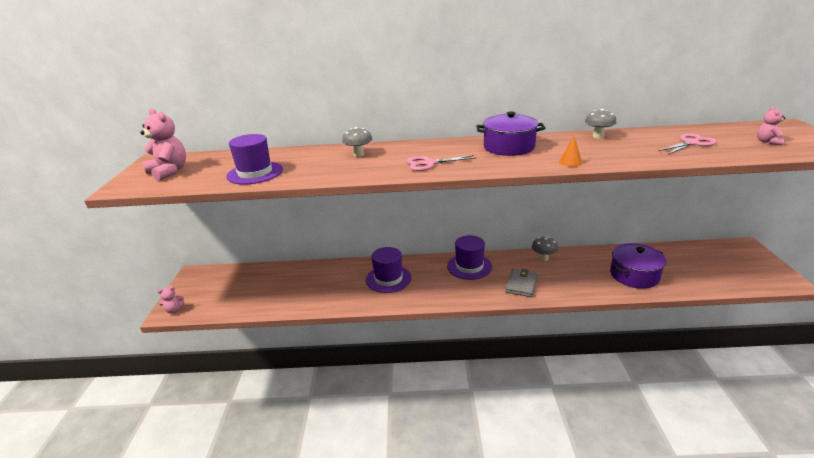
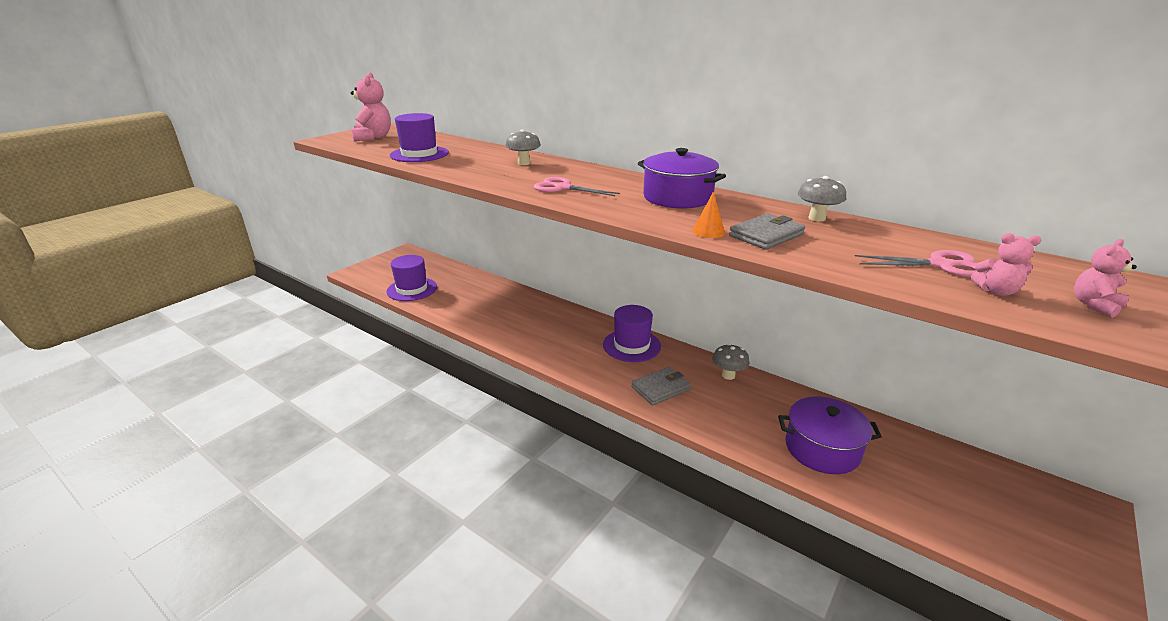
camera: 35 degrees right, 0 degrees up
pink teddy bear [157,286,184,314] -> pink teddy bear moved to [971,233,1041,296]
purple hat [366,247,411,293] -> purple hat moved to [386,255,437,301]
none -> grey wallet [729,213,805,250]

